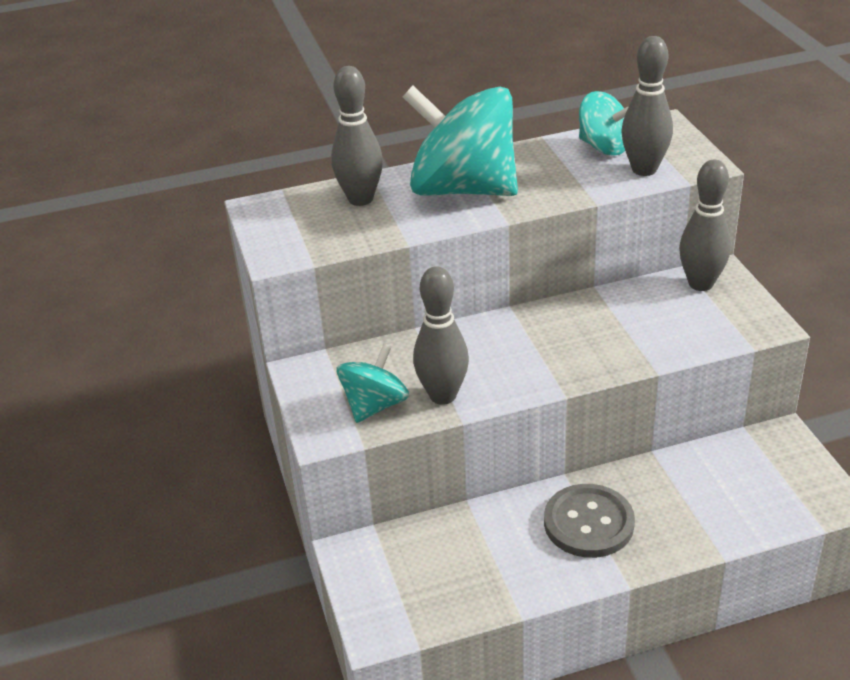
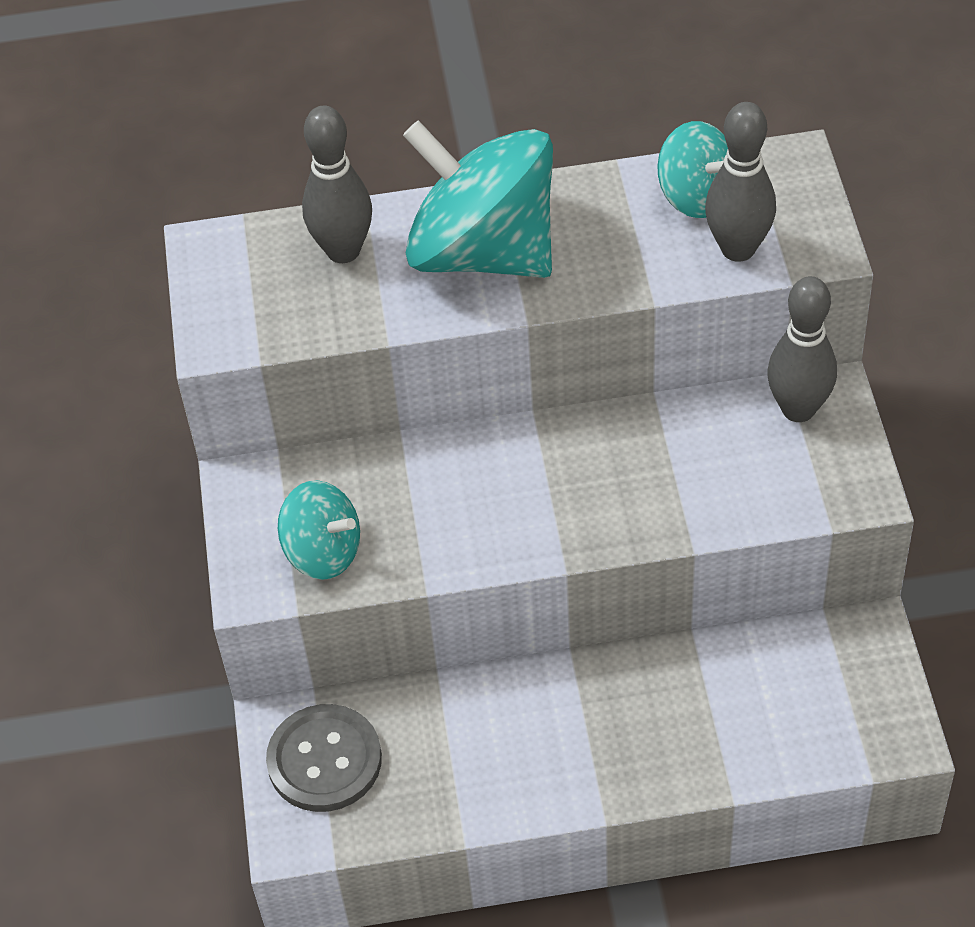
camera: 10 degrees right, 15 degrees up
turquoise spinning top [337,343,409,423] -> turquoise spinning top turned 75 degrees clockwise [278,480,360,580]
grey bowling pin [413,266,469,405] -> none
grey button [544,484,635,558] -> grey button moved to [266,704,382,812]

